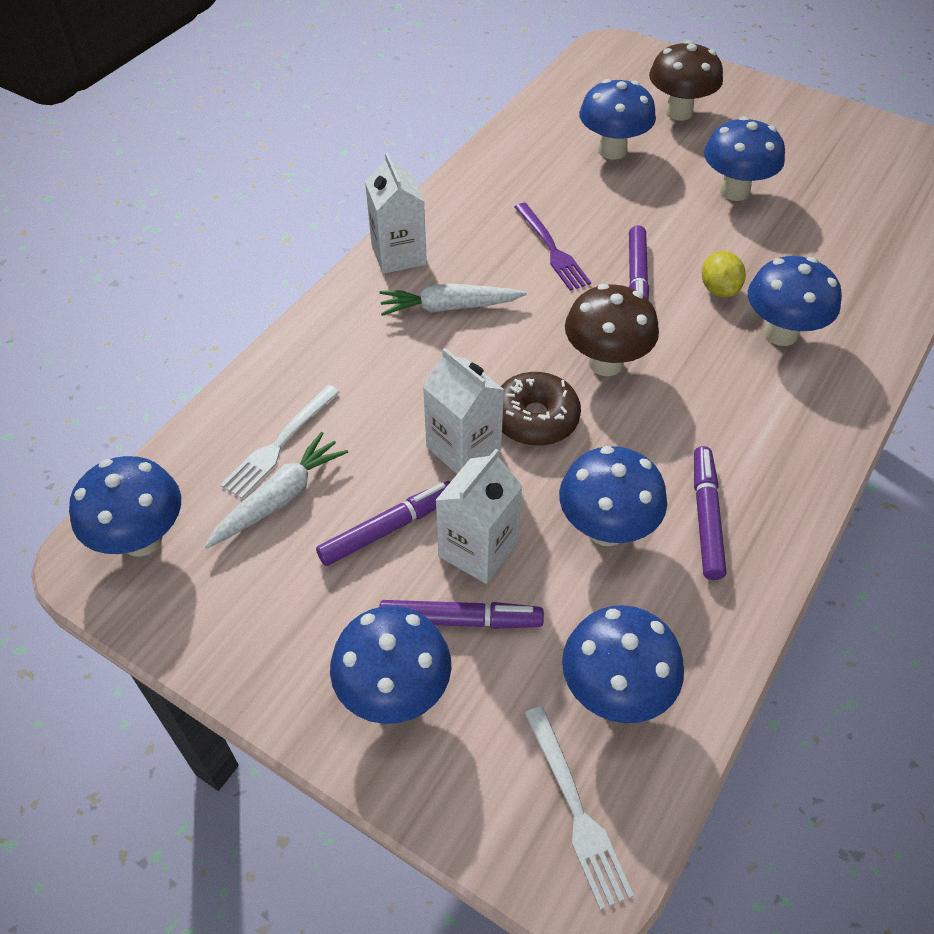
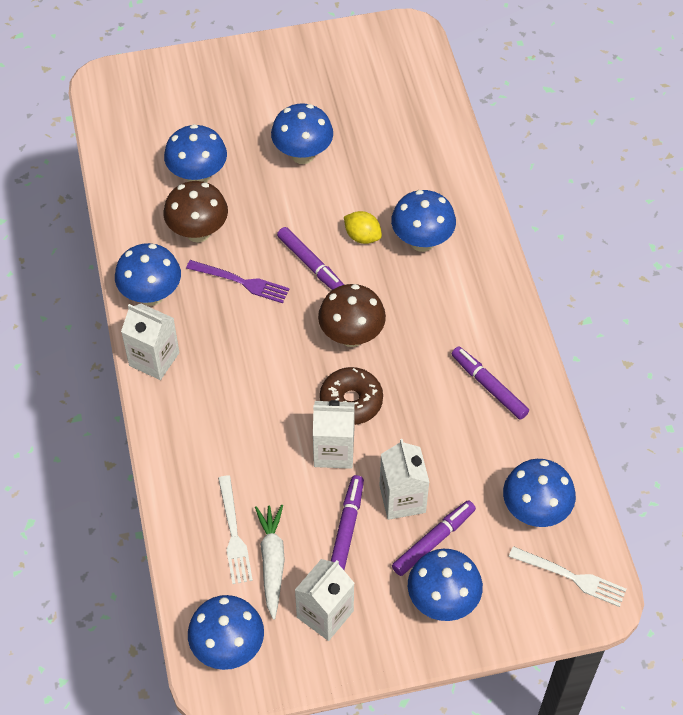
camera: 45 degrees left, 5 degrees up
white carrot [380,284,527,316] -> none
blue mushroom [559,446,667,546] -> blue mushroom moved to [115,243,181,306]
brown mushroom [649,40,723,121] -> brown mushroom moved to [163,181,228,243]
none -> white carton [295,559,354,641]

